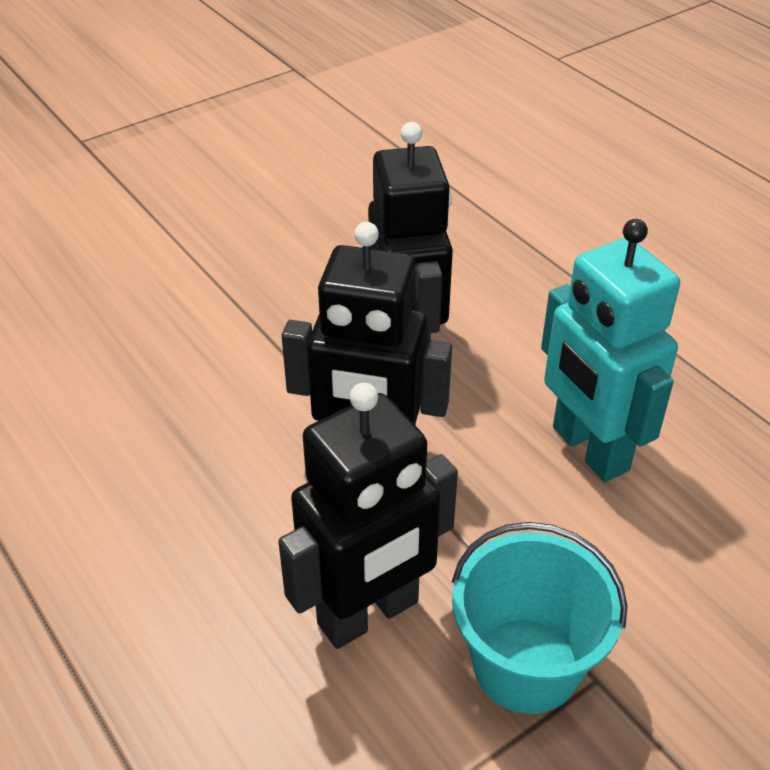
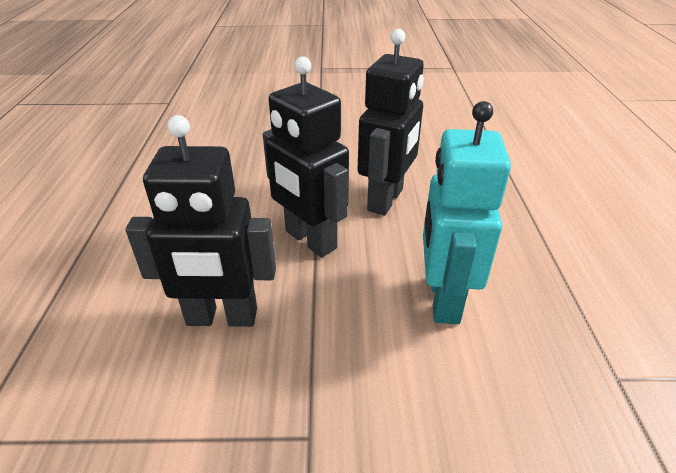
camera: 35 degrees right, 5 degrees down
turquoise bucket [452,522,627,714] -> none

